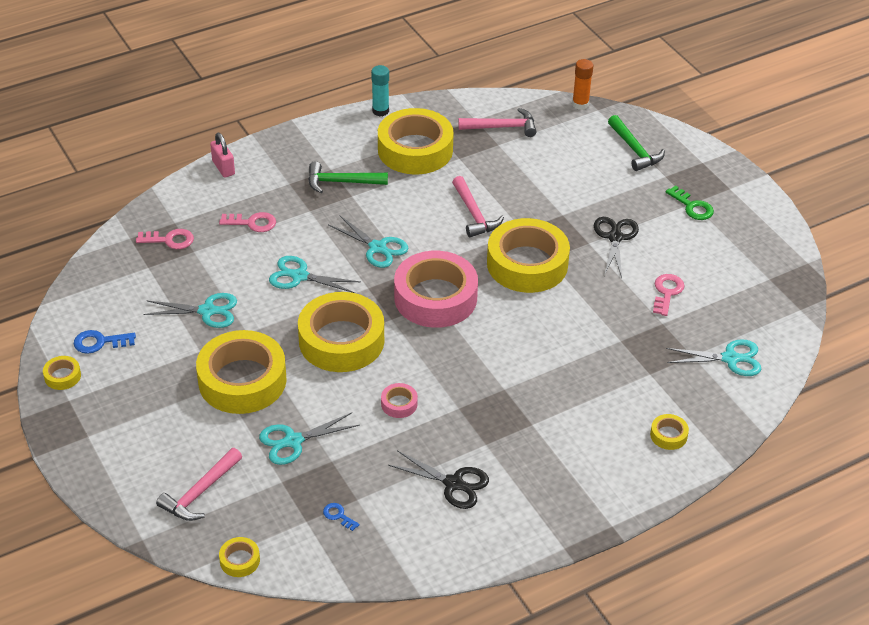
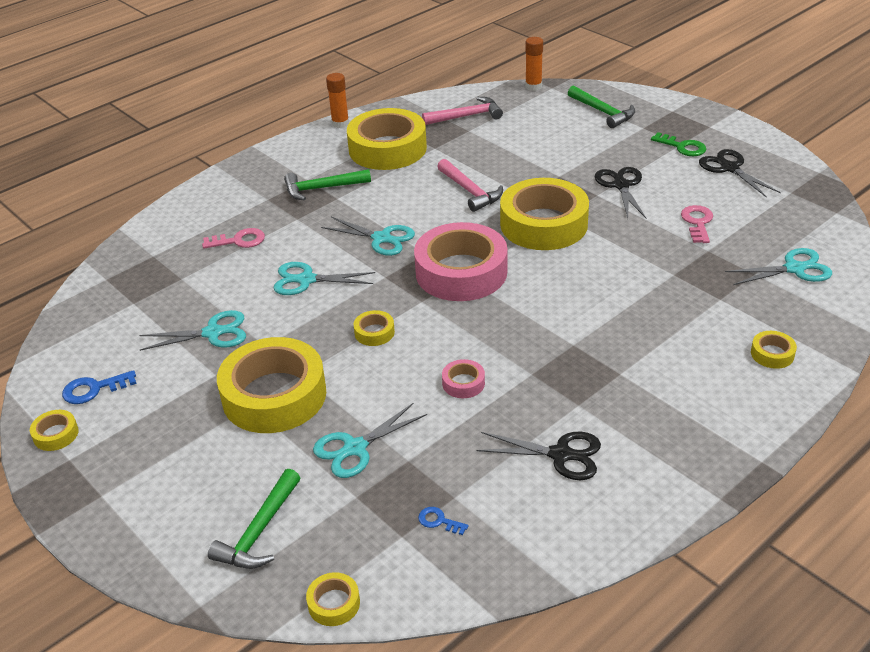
camera: 10 degrees left, 5 degrees down
pink key [136,229,194,249] -> none
pink hammer [156,448,242,521] -> green hammer [208,469,300,569]
pink padlock [210,133,235,178] -> none
yellow tape [298,292,384,372] -> yellow tape [354,310,395,346], size x0.41
turquoise glue stick [371,65,389,117] -> orange glue stick [326,73,349,128]
none -> black scissors [699,149,781,198]

